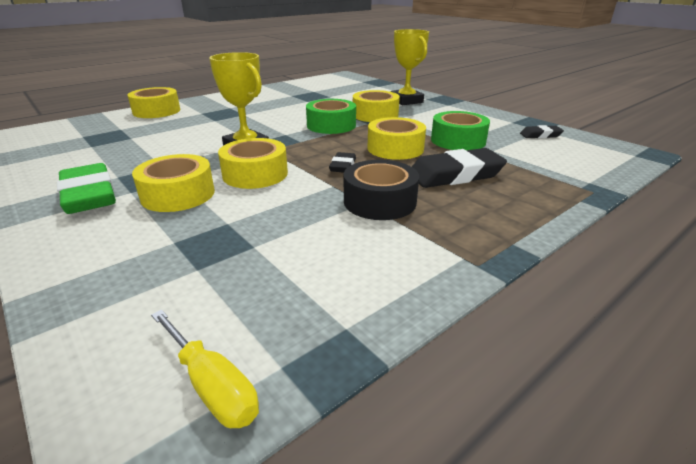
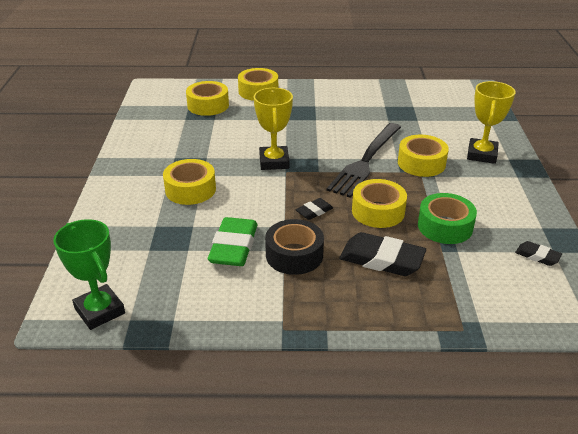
camera: 40 degrees right, 5 degrees up
green eraser [57,163,116,214] -> green eraser moved to [208,217,258,266]
yellow screwdriver [151,310,259,428] -> green trophy [53,219,125,330]
yellow tape [218,138,288,189] -> yellow tape moved to [186,81,229,116]
green tape [306,99,356,134] -> black fork [327,123,401,198]

